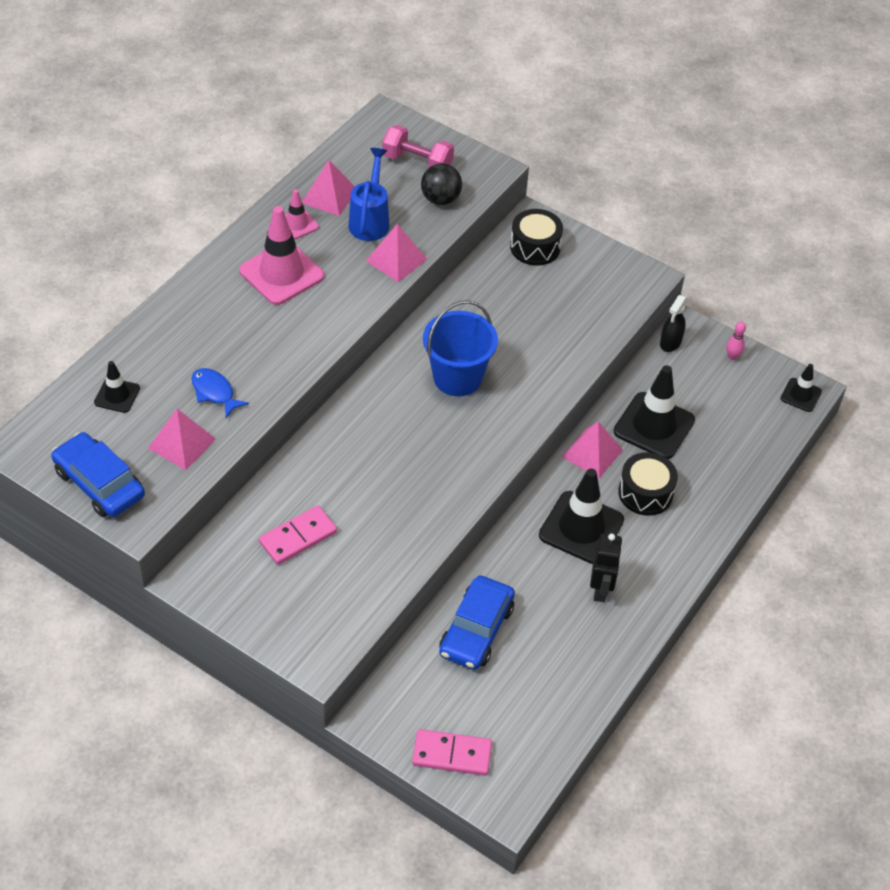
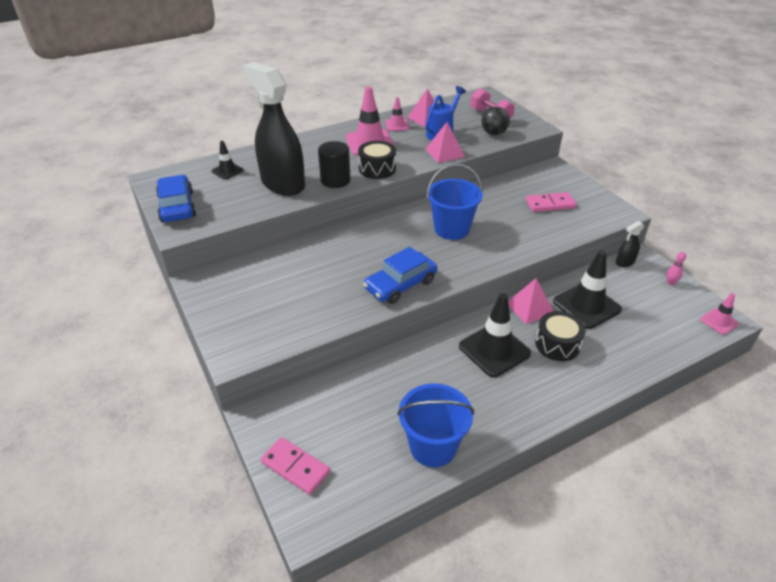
camera: 30 degrees right, 10 degrees down
pink pyramid [148,409,216,470] -> none
blue fish [192,368,249,418] -> black spray bottle [243,62,305,196]
pink domino [259,505,337,565] -> pink domino moved to [526,192,577,212]
blue car [439,576,515,670] -> blue car moved to [363,247,437,304]
black drum [510,209,563,266] -> black drum moved to [358,141,396,179]
black robot [590,534,623,602] -> none
black traffic cone [780,364,822,412] -> pink traffic cone [700,293,739,335]
none -> black cylinder [318,141,351,188]
none -> blue bucket [397,383,474,467]

